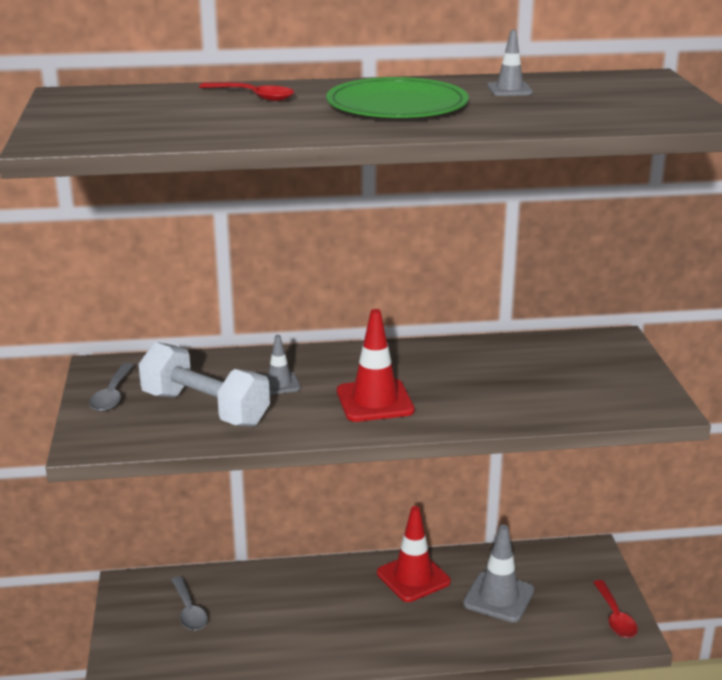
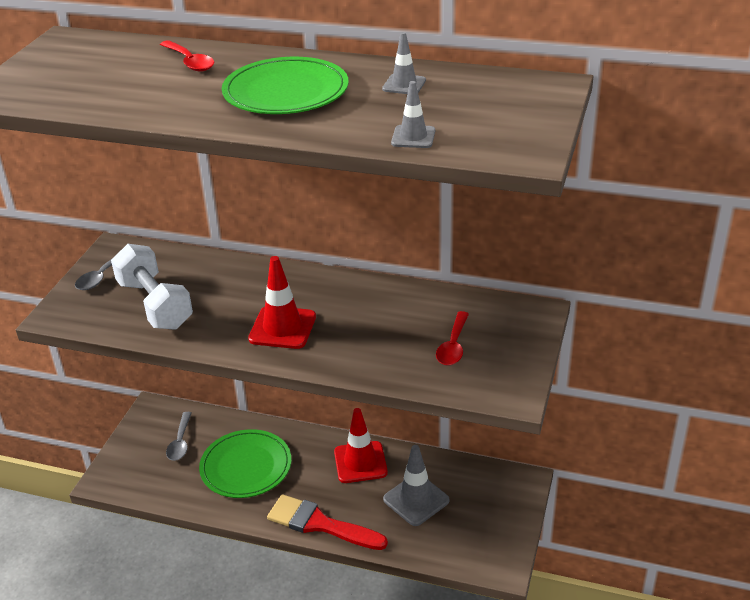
camera: 25 degrees right, 10 degrees up
grey traffic cone [264,335,300,395] -> grey traffic cone moved to [391,81,435,148]
red spoon [593,580,637,638] -> red spoon moved to [436,311,469,365]
none -> green plate [199,429,291,498]
none -> red brush [267,494,388,550]

